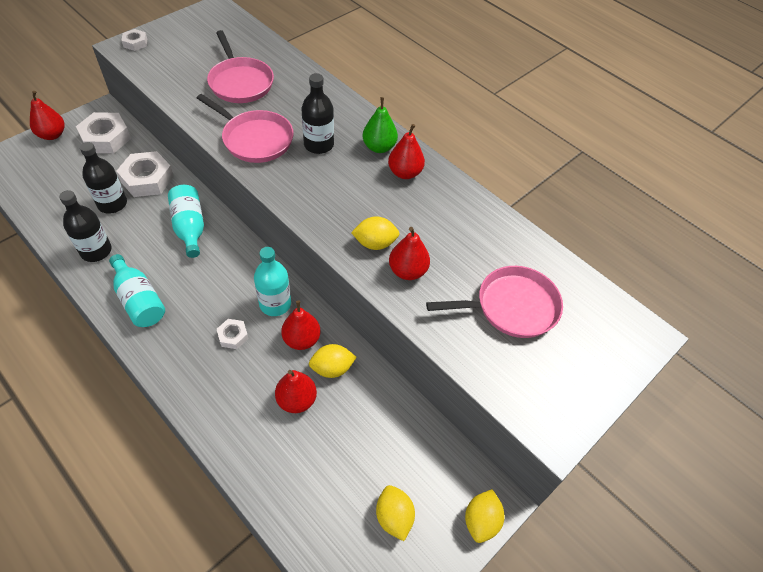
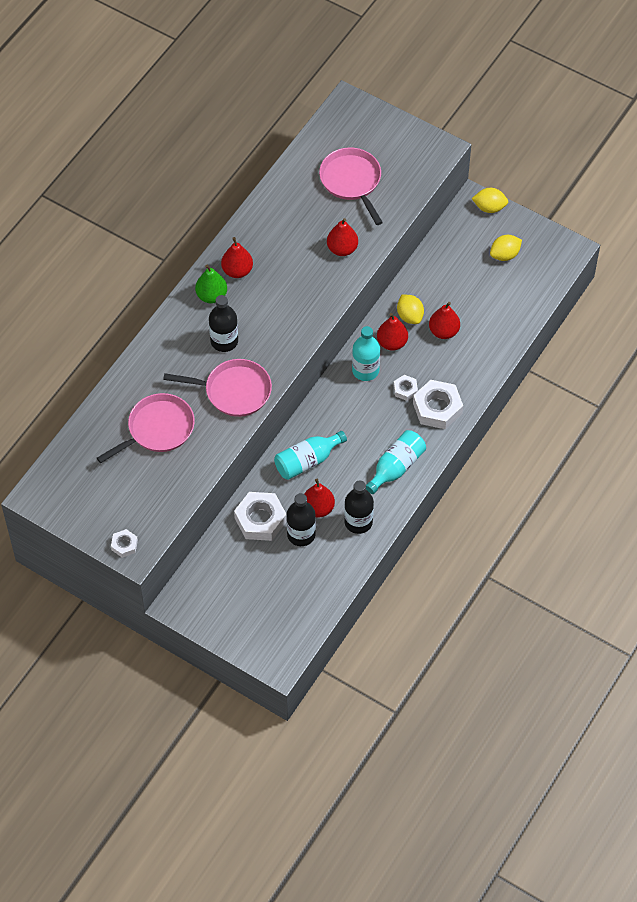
camera: 100 degrees left, 5 degrees up
red pear [30,91,64,140] -> red pear moved to [304,479,335,518]
white nut [76,112,131,153] -> white nut moved to [413,380,463,429]
pink pan [197,94,294,163] -> pink pan turned 75 degrees clockwise [163,359,272,417]
yellow lemon [351,216,400,250] -> none

